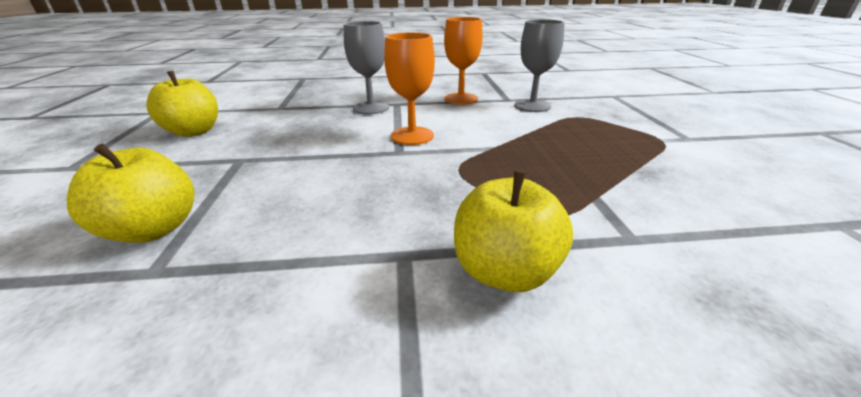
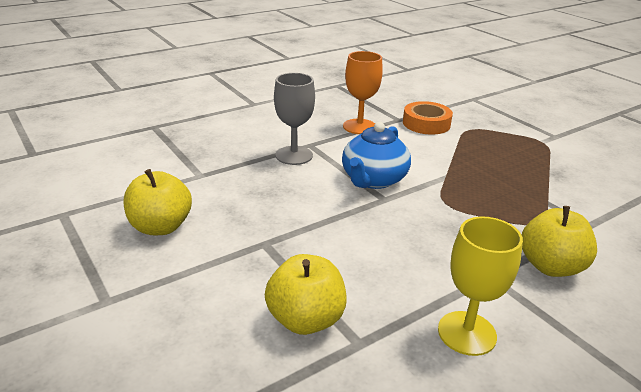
camera: 30 degrees left, 0 degrees up
orange goblet [384,32,435,145] -> blue teapot [342,122,411,189]
grey goblet [514,19,565,112] -> orange tape [403,101,453,135]
none -> yellow goblet [438,216,523,356]

